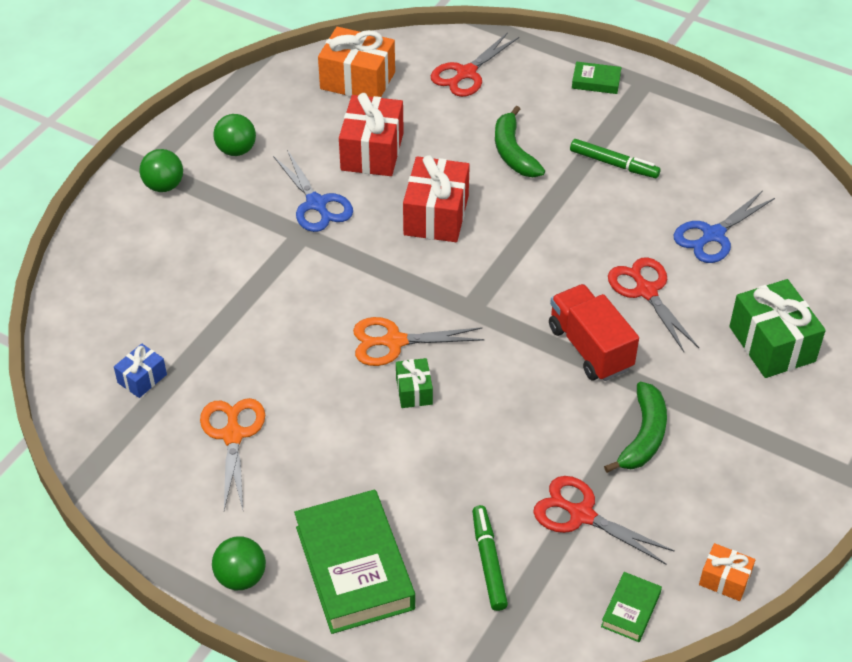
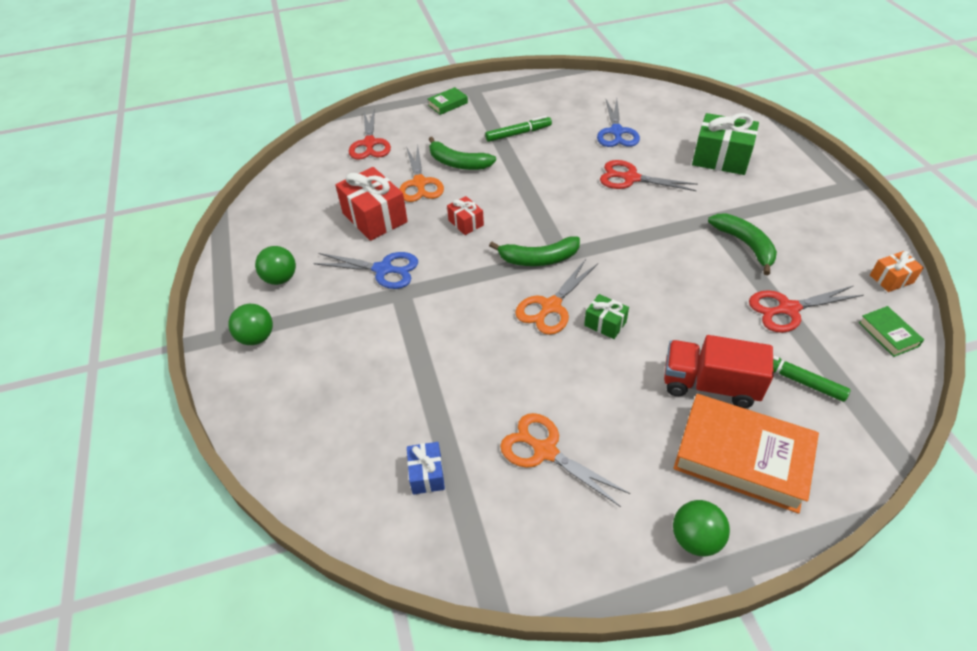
camera: 45 degrees left, 0 degrees up
green book [294,490,415,634] -> orange book [673,394,819,514]
orange gift [318,27,395,97] -> none
red gift [403,155,470,242] -> red gift [447,196,484,235], size x0.52
red truck [549,284,639,381] -> red truck moved to [664,335,774,408]
none -> orange scissors [399,145,444,202]
none -> green banana [489,236,580,266]

